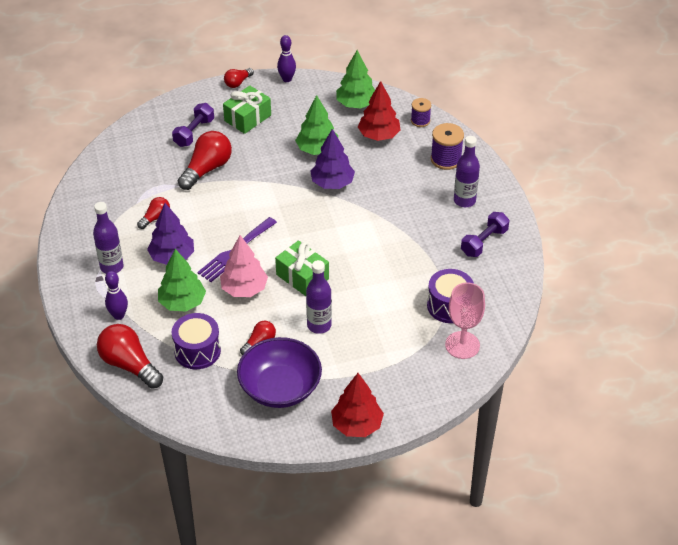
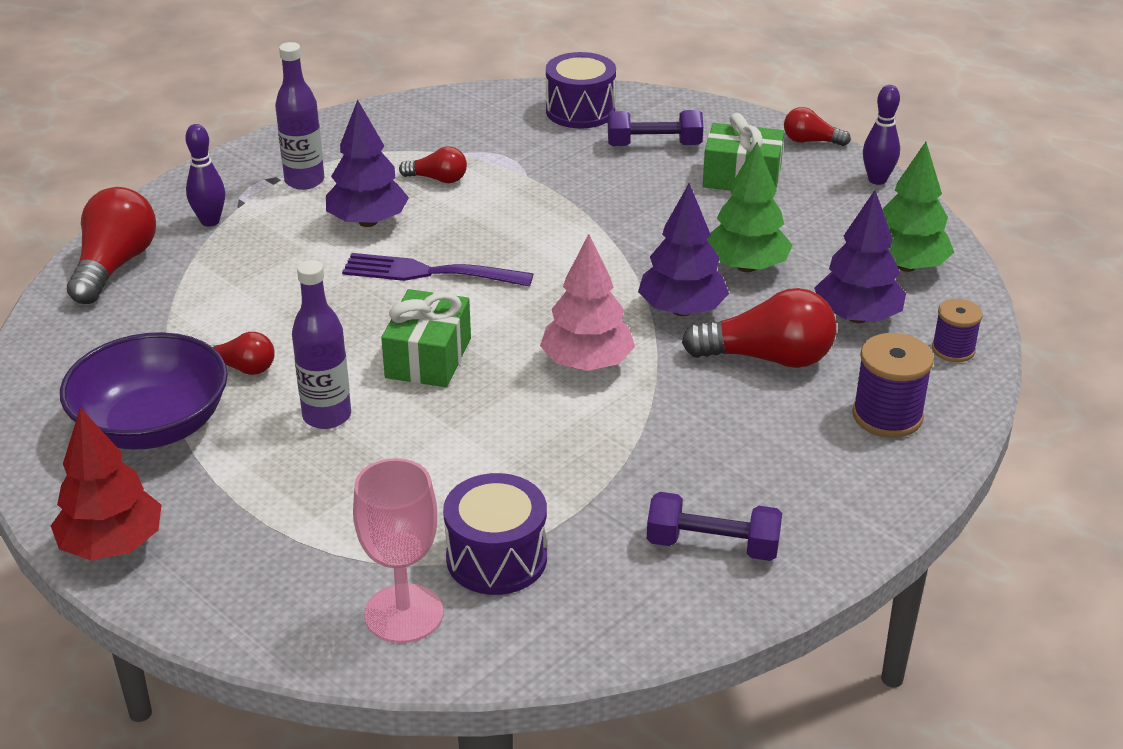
camera: 60 degrees right, 10 degrees down
green tree [158,249,206,311] -> none
purple drum [172,313,221,369] -> purple drum moved to [546,52,616,128]
red light bulb [178,131,232,190] -> red light bulb moved to [682,288,836,368]
pink tree [220,235,268,297] -> pink tree moved to [540,234,635,371]
red tree [358,81,401,141] -> purple tree [814,190,906,323]
purple bottle [454,136,480,207] -> none

